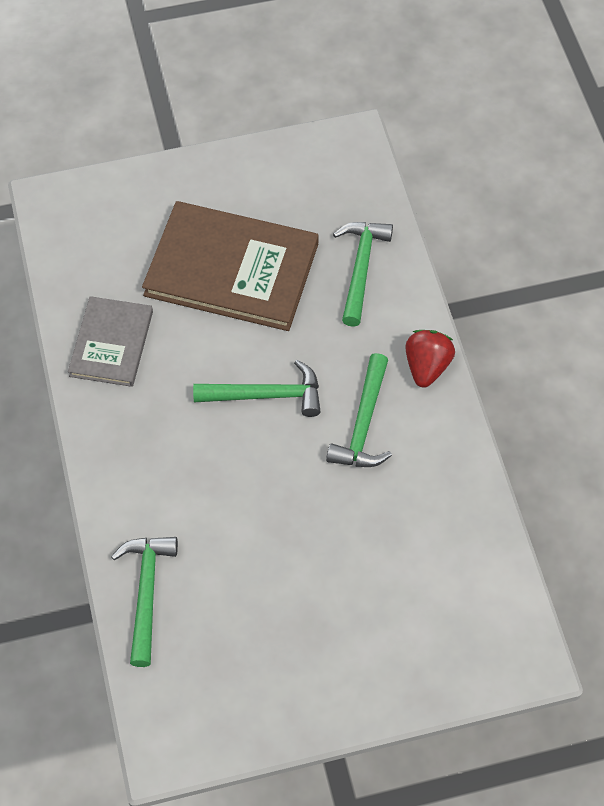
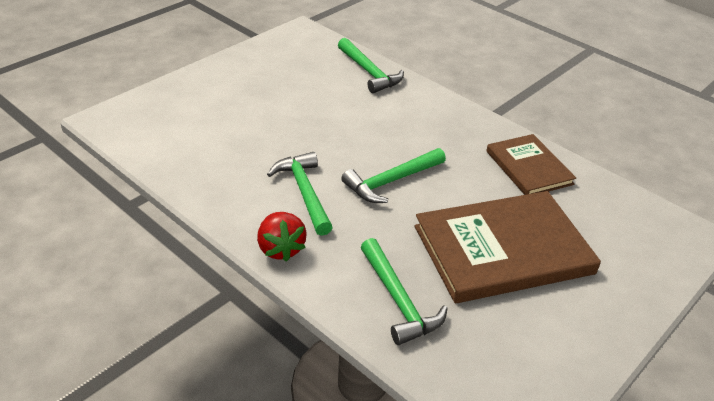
camera: 145 degrees right, 20 degrees down
grey book [68,296,153,387] -> brown book [486,134,576,195]

